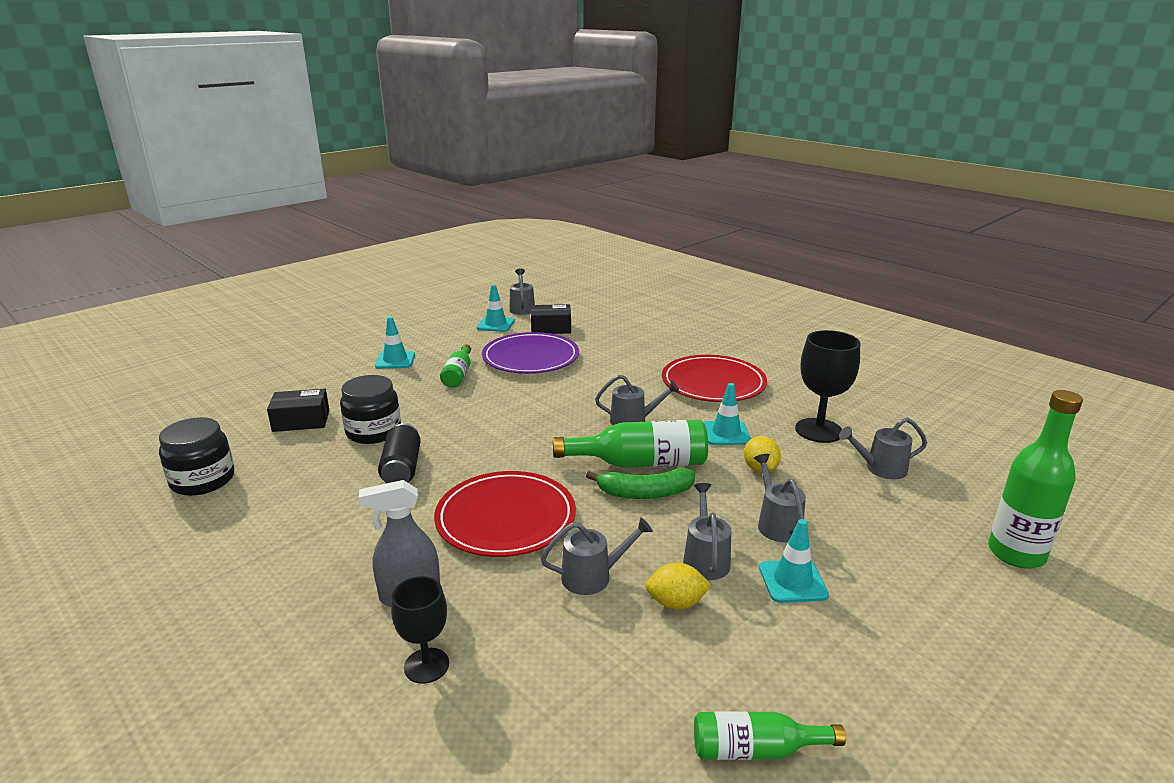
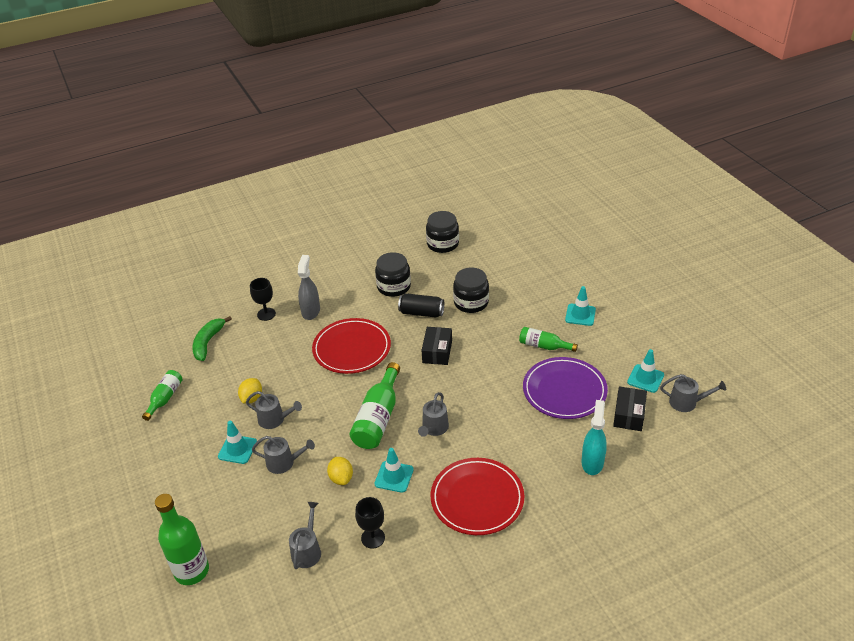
camera: 110 degrees right, 15 degrees up
black box [267,389,329,432] -> black box moved to [421,327,452,365]
grey watering can [541,517,653,595] -> none
green banana [586,468,695,499] -> green banana moved to [192,316,232,361]
yellow lemon [744,436,781,473] -> yellow lemon turned 60 degrees clockwise [327,457,353,485]
black goblet [795,330,860,443] -> black goblet [355,497,385,549], size x0.63
none -> black jar [375,252,411,297]
none -> turquoise spray bottle [582,400,607,475]

